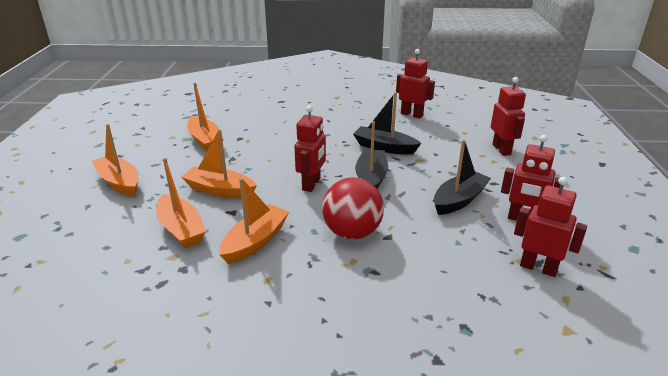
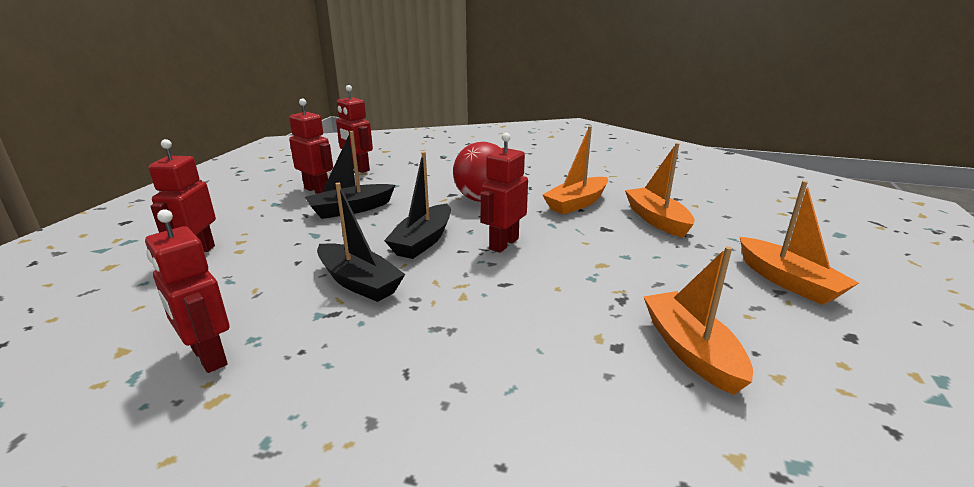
camera: 165 degrees left, 5 degrees down
orange boat [181,129,257,198] -> none

